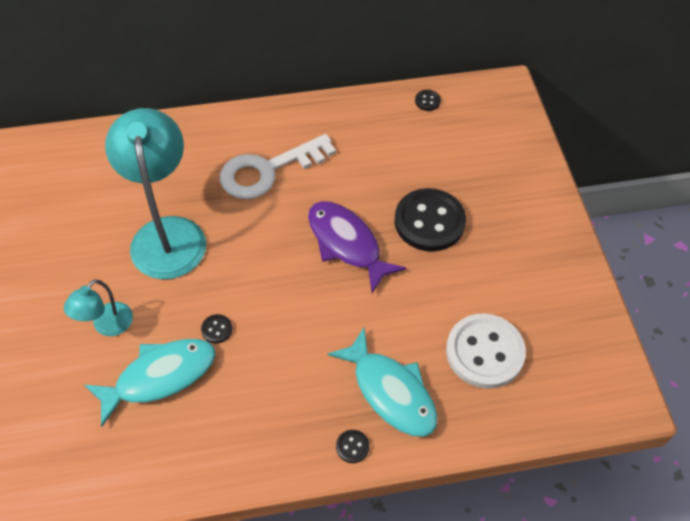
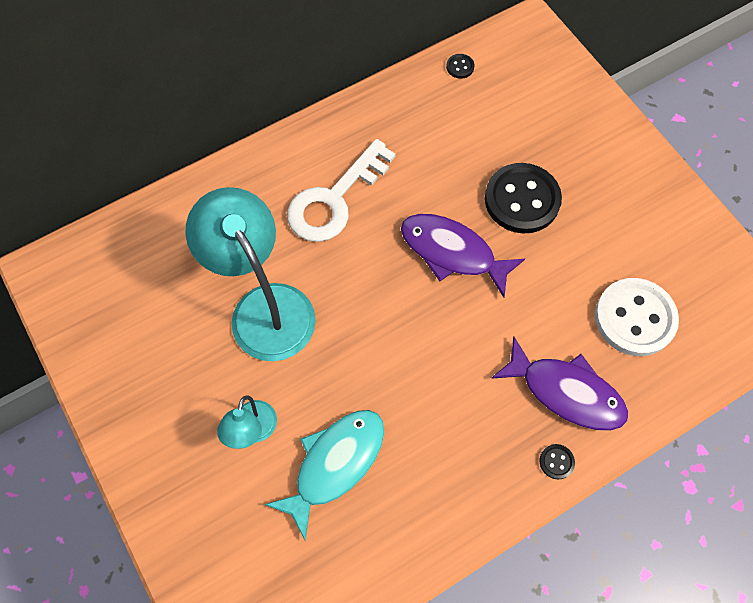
camera: 20 degrees left, 10 degrees up
black button [201,314,232,343] -> none
turquoise fish [327,328,437,437] -> purple fish [491,336,628,431]

